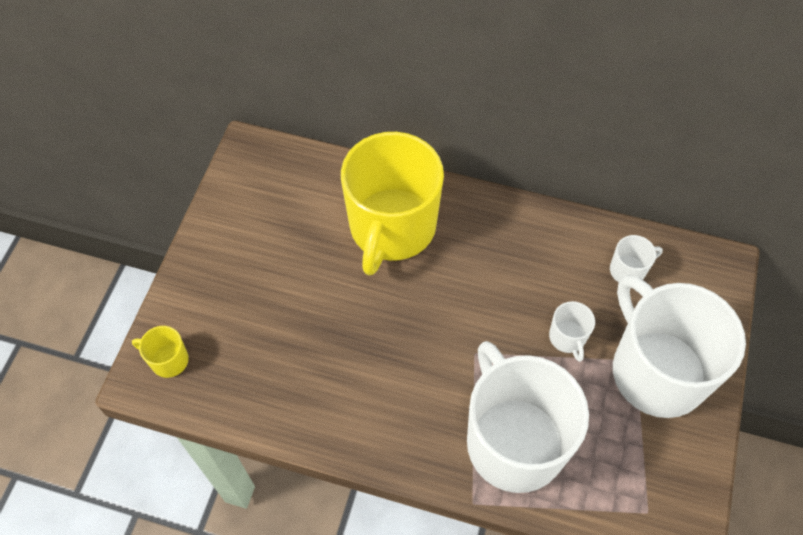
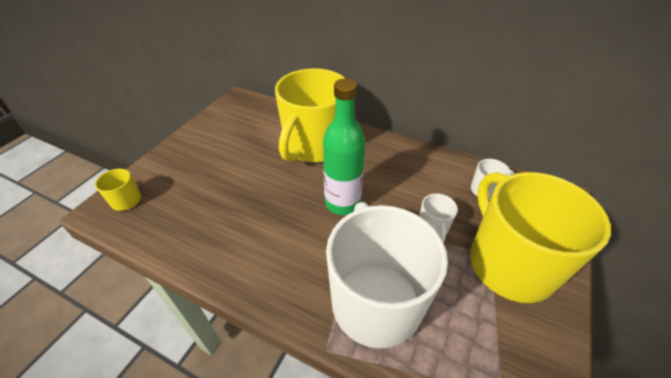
camera: 10 degrees right, 15 degrees down
white mug [613,275,746,418] -> yellow mug [470,172,611,303]
none -> green bottle [323,79,366,215]

